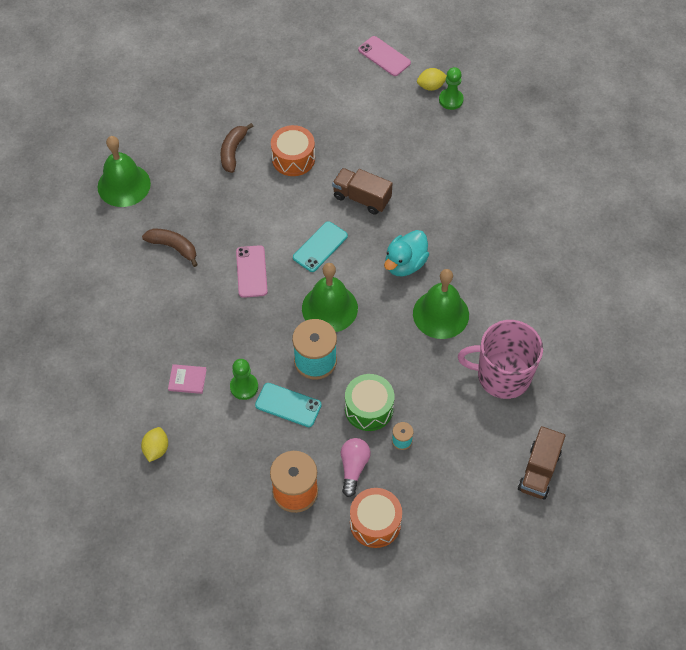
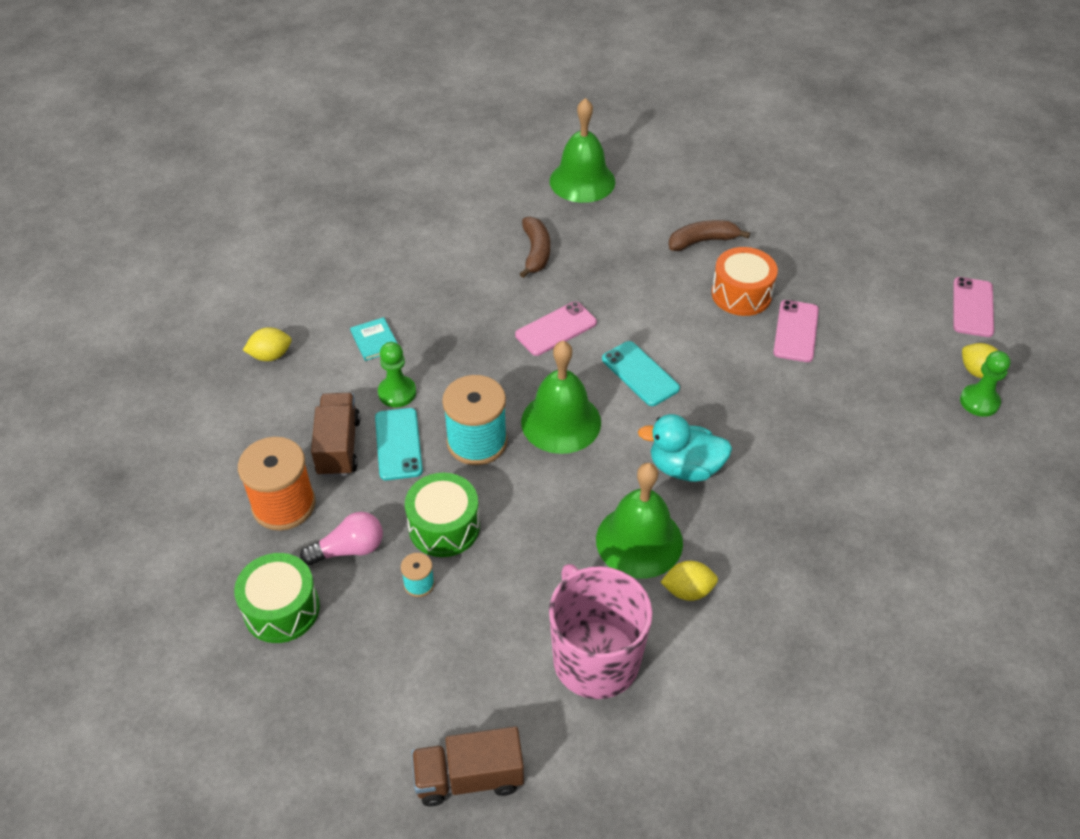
camera: 60 degrees right, 10 degrees down
pink book [168,364,207,394] -> turquoise book [350,317,398,361]
turquoise phone [293,221,348,272] -> turquoise phone turned 45 degrees clockwise [602,341,680,406]
brown truck [332,168,393,215] -> brown truck moved to [311,393,360,477]
orange drum [350,488,402,548] -> green drum [234,553,320,643]
none -> yellow lemon [661,561,718,601]
none -> pink phone [773,300,819,362]

